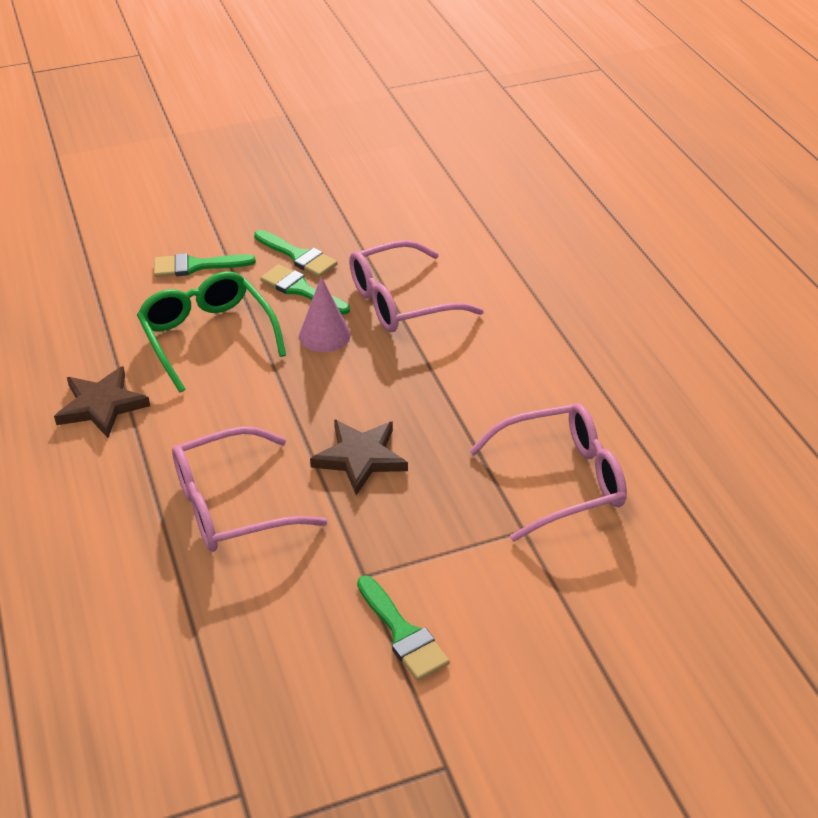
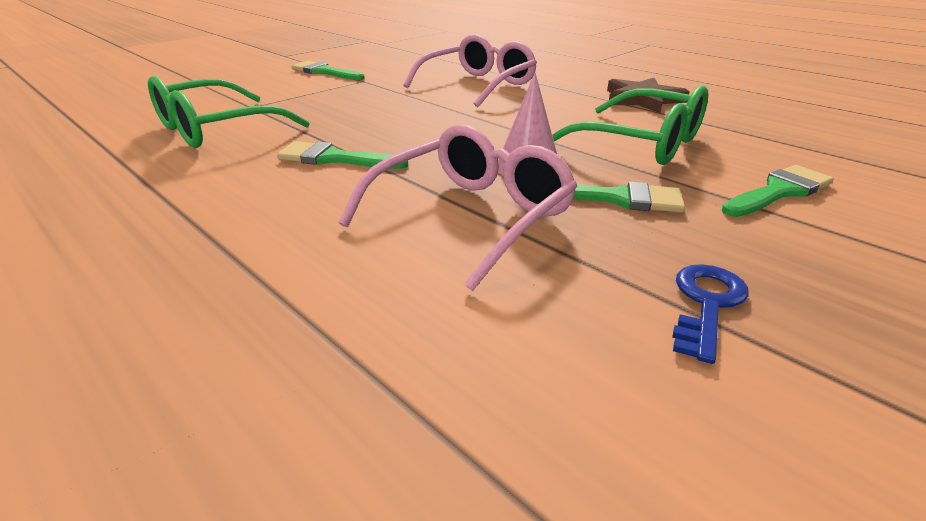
camera: 155 degrees right, 10 degrees down
green brush [254,230,338,277] -> green brush moved to [277,141,408,169]
brown star [310,419,408,495] -> none
pink glasses [469,403,627,541] -> green glasses [148,76,309,148]
none -> blue key [672,264,749,364]

